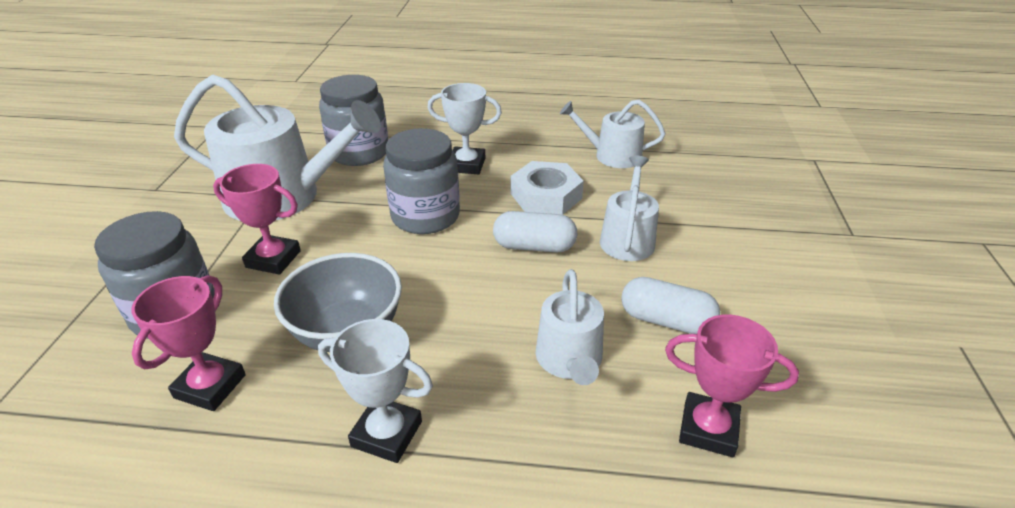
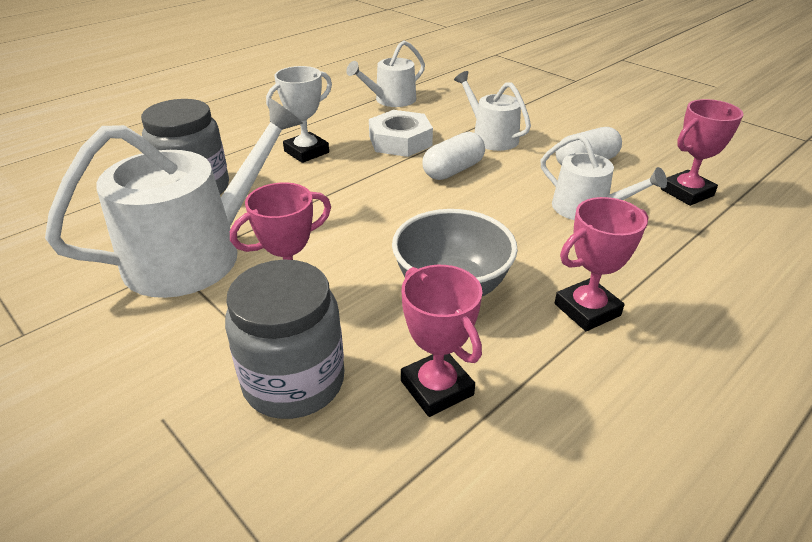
camera: 50 degrees left, 0 degrees up
white trophy [318,319,433,463] -> pink trophy [555,197,649,331]
grey jar [383,128,460,234] -> none

